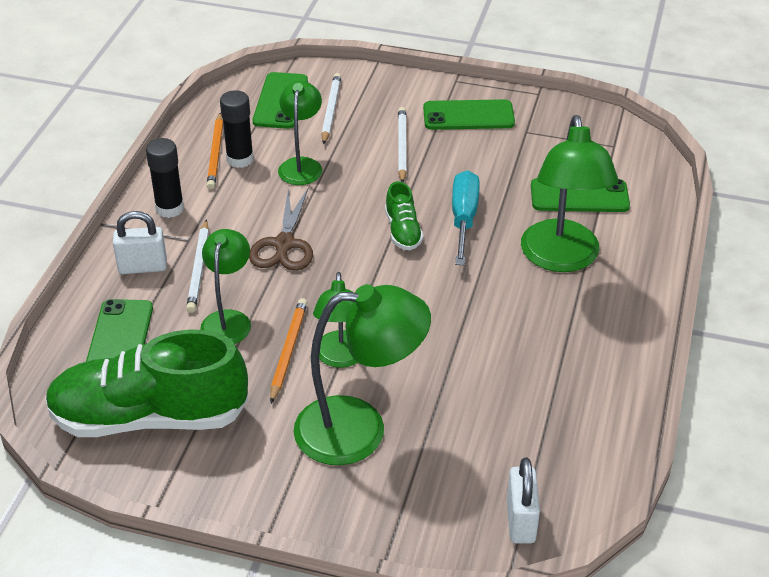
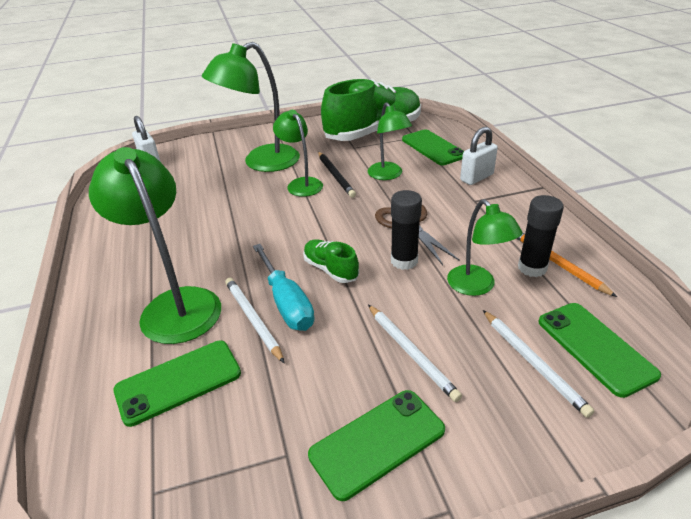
camera: 150 degrees right, 5 degrees down
black glue stick [146,138,184,218] -> black glue stick moved to [391,190,422,270]
white pencil [186,219,209,313] -> white pencil moved to [225,278,284,363]
orange pencil [270,298,307,403] -> black pencil [318,152,356,198]

